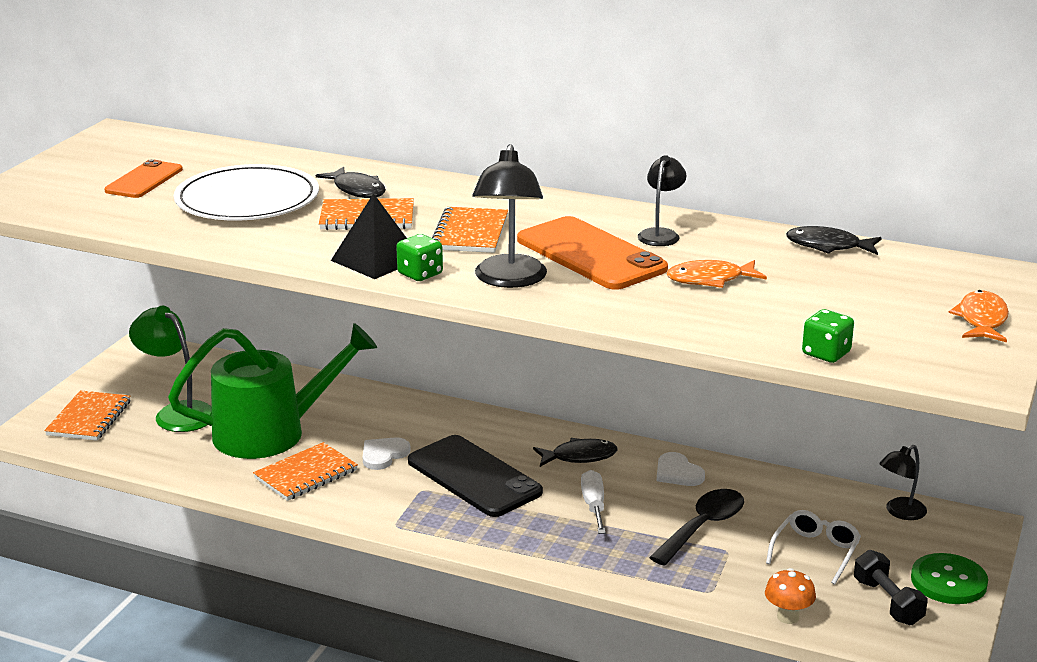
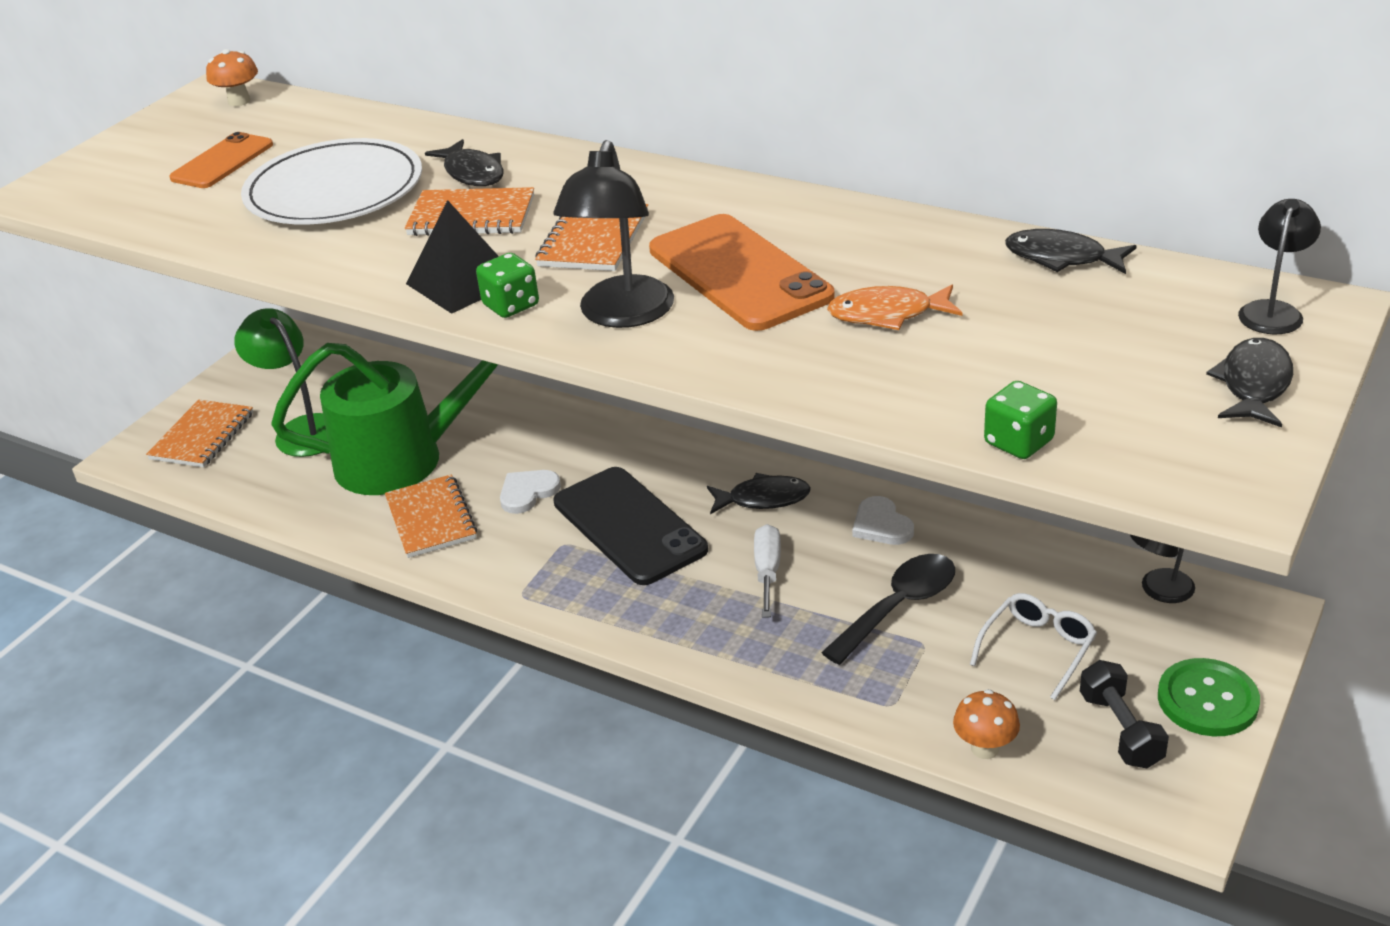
camera: 10 degrees right, 10 degrees up
orange notebook [253,442,358,501] -> orange notebook turned 75 degrees counterclockwise [385,474,477,558]
black lamp [638,155,686,246] -> black lamp moved to [1238,199,1321,334]
orange fish [948,290,1009,342] -> black fish [1206,338,1293,427]
none -> orange mushroom [206,49,258,106]

